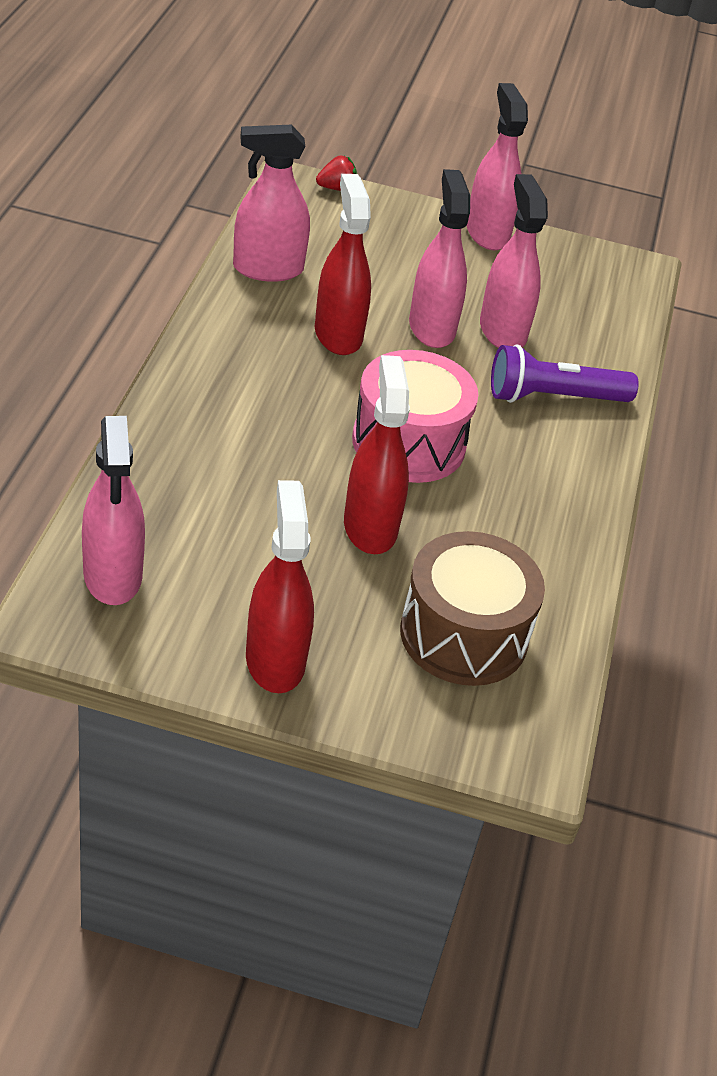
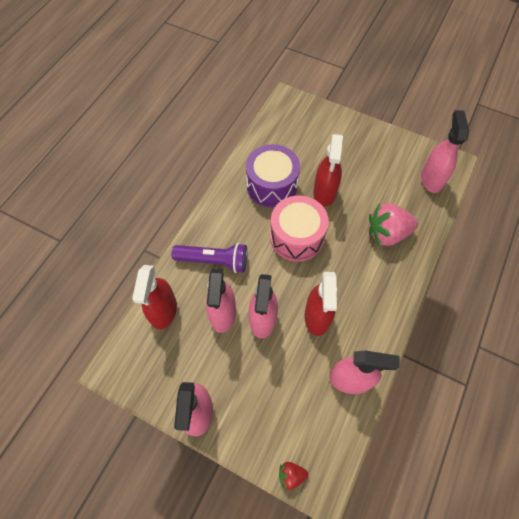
camera: 160 degrees left, 20 degrees up
red spray bottle [246,480,314,693] -> red spray bottle moved to [132,265,177,330]
brown drum [400,531,545,686] -> none
none -> purple drum [246,144,300,208]
none -> pink strawberry [369,203,418,246]

